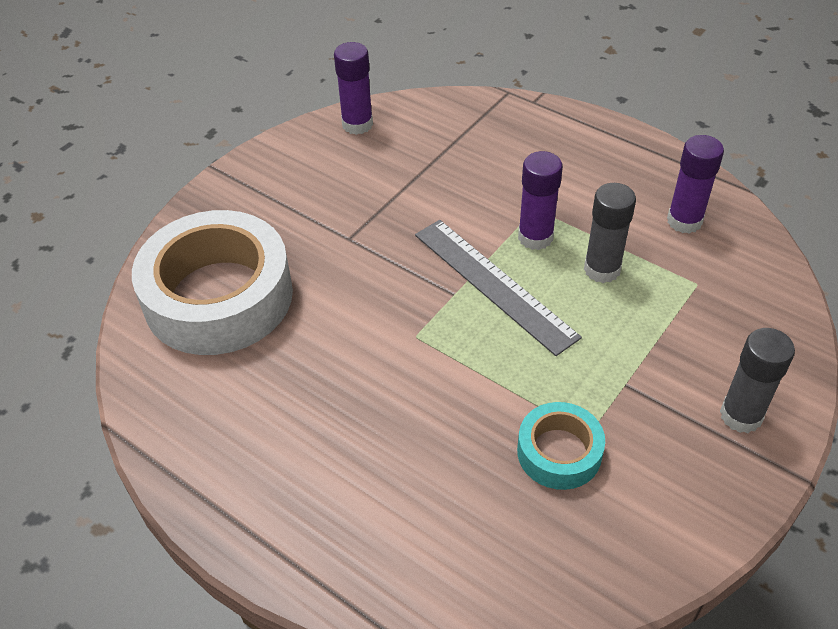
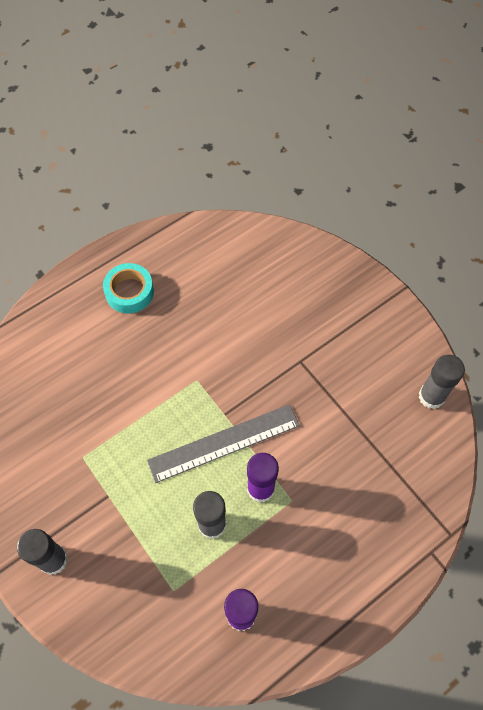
camera: 105 degrees right, 15 degrees up
white tape [132,210,293,355] -> none
purple glue stick [334,42,373,135] -> grey glue stick [419,355,465,409]
turquoise tape [517,402,605,490] -> turquoise tape moved to [103,263,154,314]

